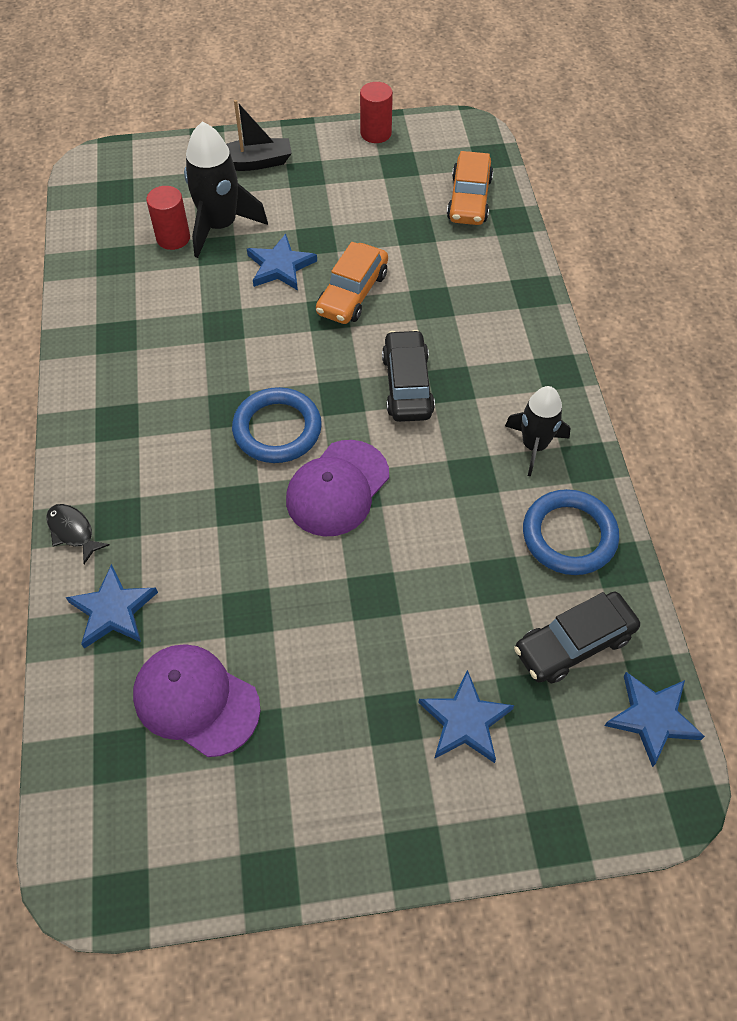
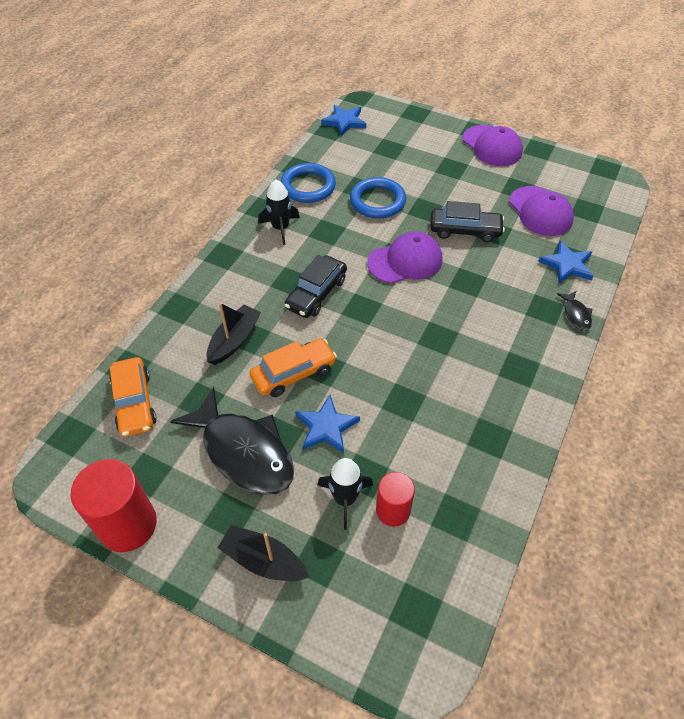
camera: 145 degrees left, 5 degrees down
black rocket [184,122,268,258] -> black rocket [317,458,373,530], size x0.67
blue ring [232,387,322,463] -> blue ring moved to [350,177,406,218]
red cylinder [360,82,393,143] -> red cylinder [71,459,157,552], size x1.65
blue star [419,670,515,763] -> none
orange car [447,151,493,225] -> orange car turned 120 degrees clockwise [110,357,157,437]
black car [514,591,640,683] -> black car moved to [430,201,505,242]
none -> black fish [170,387,294,495]
none -> black boat [207,302,261,365]
none -> purple cap [462,125,523,166]

